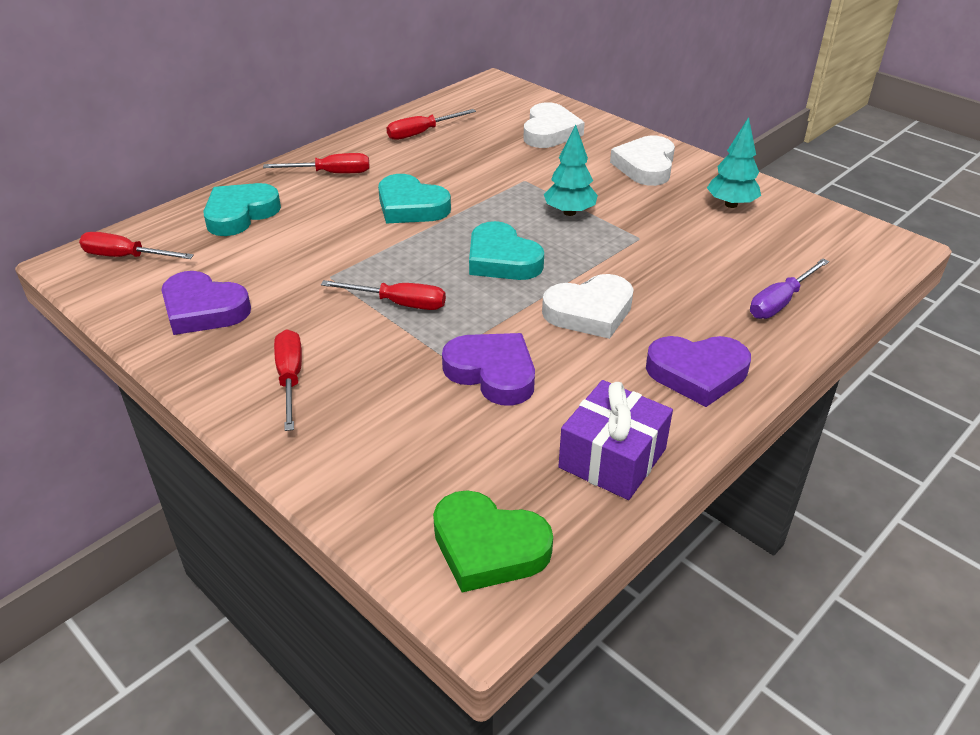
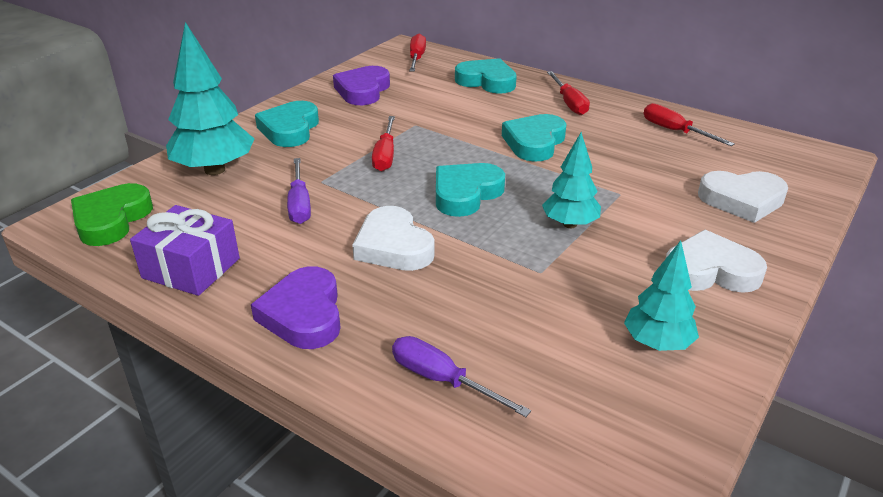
camera: 80 degrees right, 5 degrees down
red screwdriver [274,330,302,431] -> turquoise heart [255,101,319,147]
purple heart [442,333,535,406] -> purple screwdriver [287,158,311,224]
none -> turquoise tree [166,22,254,175]

